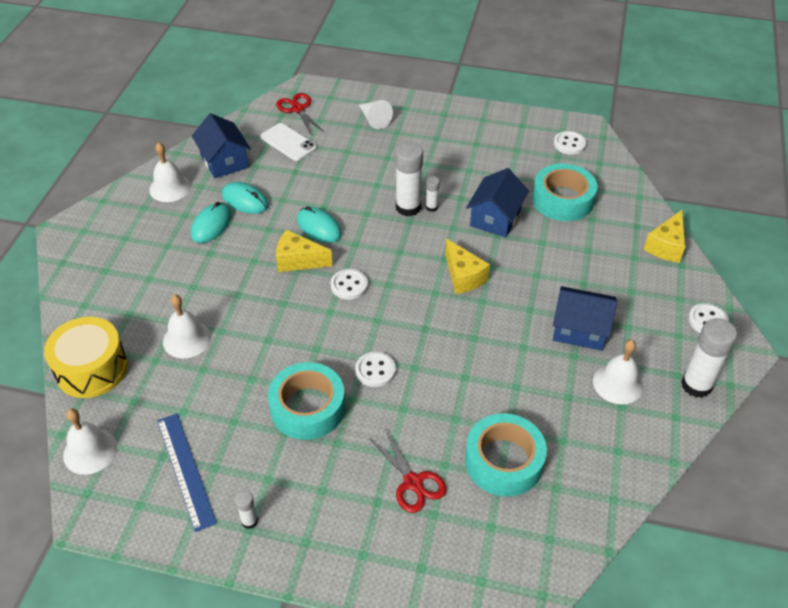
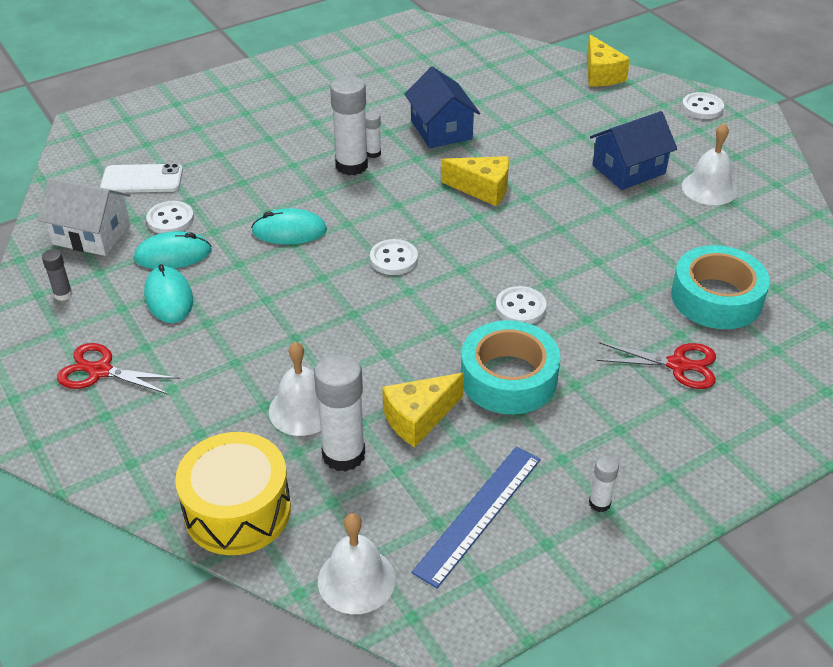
camera: 45 degrees left, 5 degrees down
white bell [149,143,191,202] -> grey glue stick [42,249,73,301]
blue ruler [157,413,217,532] -> blue ruler turned 75 degrees counterclockwise [411,446,541,588]
blue house [192,113,251,178] -> white house [38,177,130,256]
red scissors [276,93,324,134] -> red scissors moved to [57,343,180,395]
yellow cheese [276,230,333,272] -> yellow cheese moved to [382,373,464,447]
white cone [359,100,393,129] -> none
turquoise tape [532,163,598,221] -> none
white button [554,131,586,155] -> white button moved to [146,201,194,234]
white glue stick [681,318,737,398] -> white glue stick moved to [314,354,365,472]

